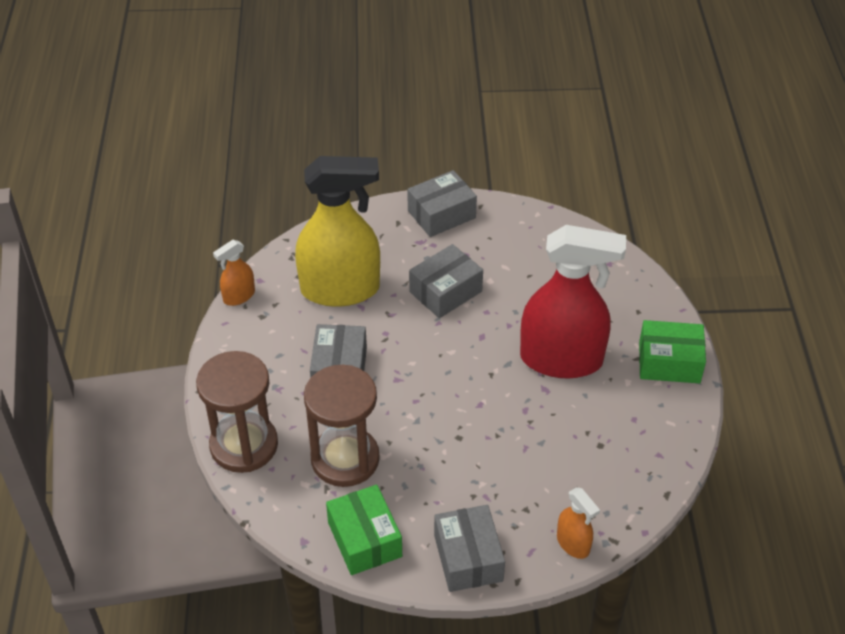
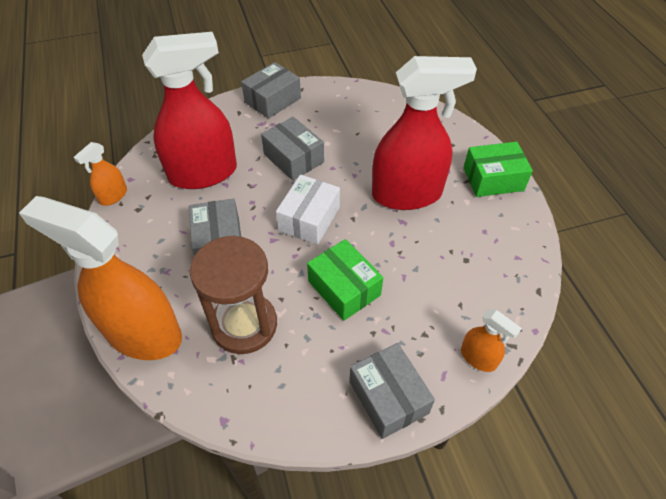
camera: 15 degrees left, 5 degrees up
brown hourglass [196,351,278,473] -> orange spray bottle [19,196,182,360]
yellow spray bottle [295,156,380,307] -> red spray bottle [142,32,237,189]
green box [326,485,402,575] -> green box moved to [307,239,383,321]
grey box [409,244,483,318] -> grey box turned 75 degrees counterclockwise [261,117,324,181]
none -> white box [276,175,340,245]

